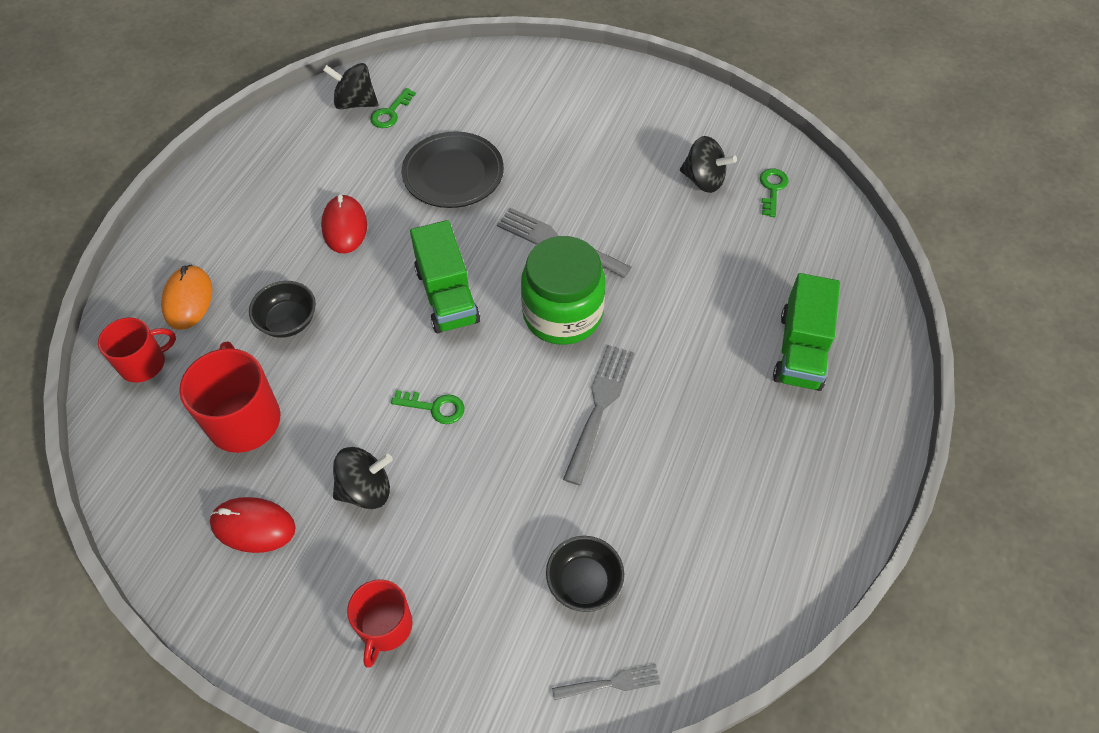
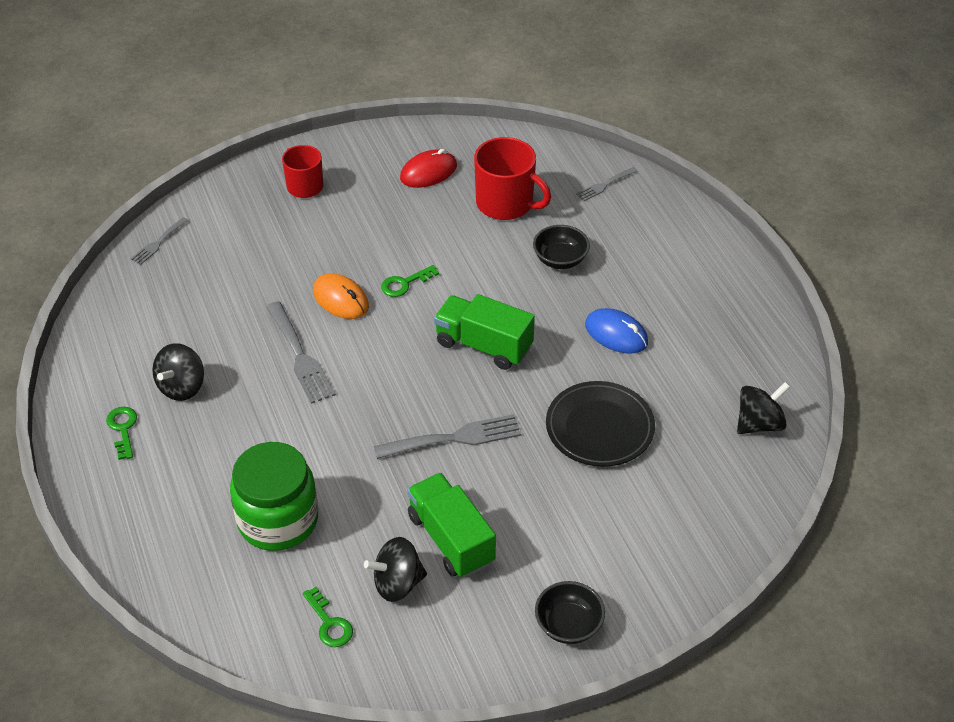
camera: 135 degrees right, 10 degrees down
red mug [98,317,176,383] -> grey fork [576,167,637,201]
orange mouse [161,265,212,330] -> orange mouse moved to [313,273,369,319]
red mouse [321,194,367,253] -> blue mouse [585,308,648,354]
black spinning top [333,447,393,509] -> black spinning top moved to [152,343,204,401]
green key [370,88,416,128] -> green key moved to [106,407,137,460]
green jar [521,236,605,345] -> green jar moved to [230,442,318,551]
black bowl [546,536,624,612] -> black bowl moved to [535,581,605,644]
green truck [773,273,840,391] -> green truck moved to [407,473,496,578]

